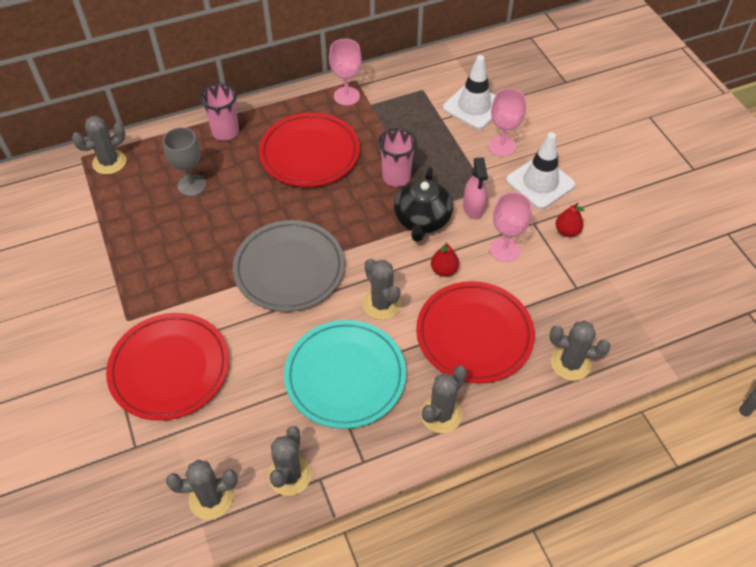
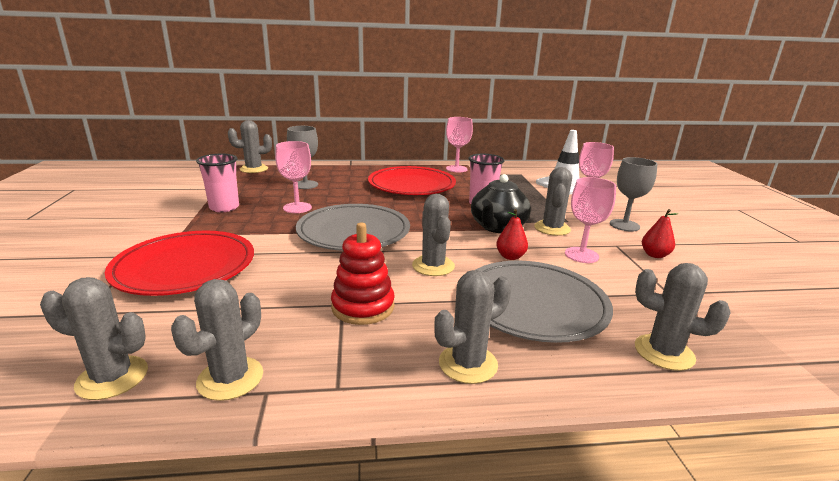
camera: 15 degrees right, 30 degrees down
pink cup [200,83,239,141] -> pink cup moved to [196,154,239,212]
turquoise plate [284,320,406,429] -> red stacking toy [331,222,395,325]
red plate [416,281,535,383] -> grey plate [476,261,613,343]
pink spray bottle [463,157,488,219] -> grey cactus [534,167,572,236]
white traffic cone [506,132,575,209] -> grey goblet [610,157,657,232]
none -> pink goblet [275,141,312,213]

